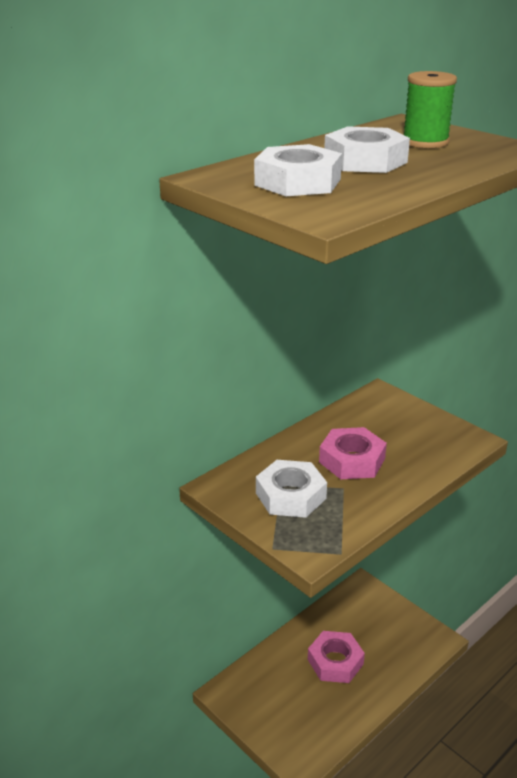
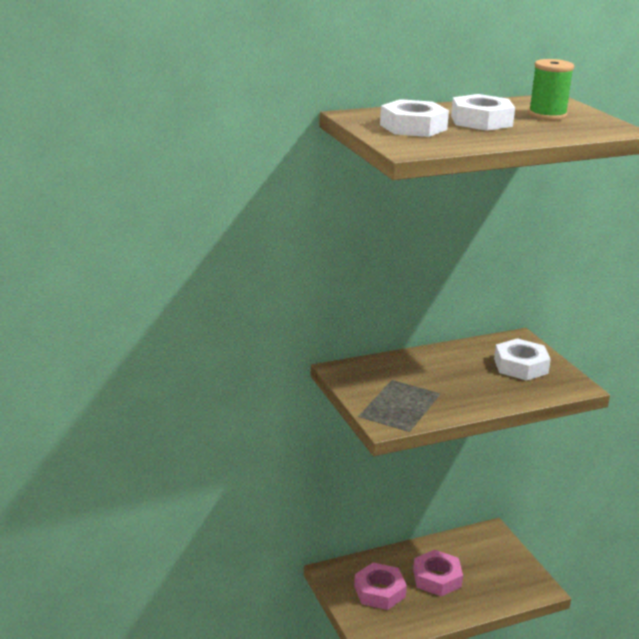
camera: 20 degrees right, 5 degrees down
white nut [256,460,327,518] -> white nut moved to [494,338,551,381]
pink nut [319,427,387,479] -> pink nut moved to [354,562,407,610]

